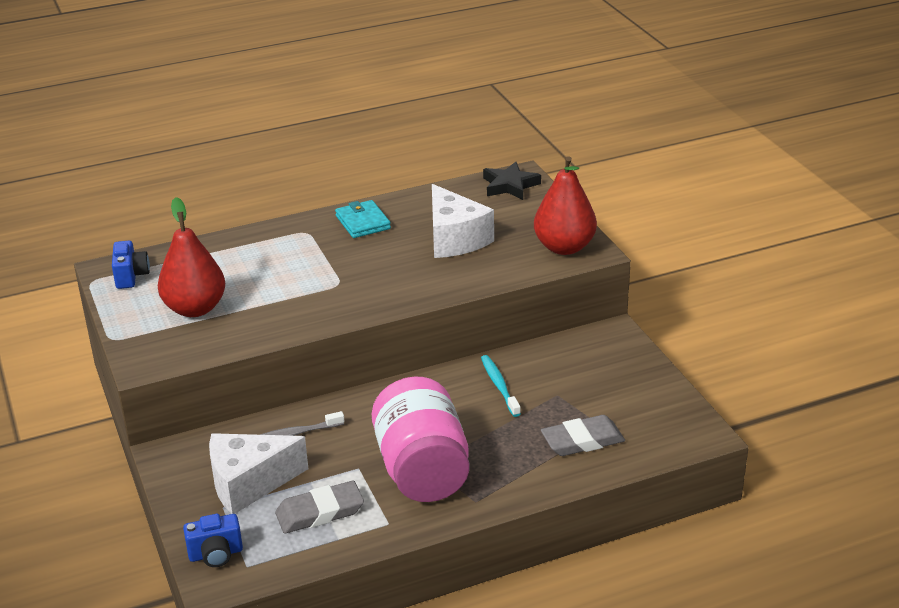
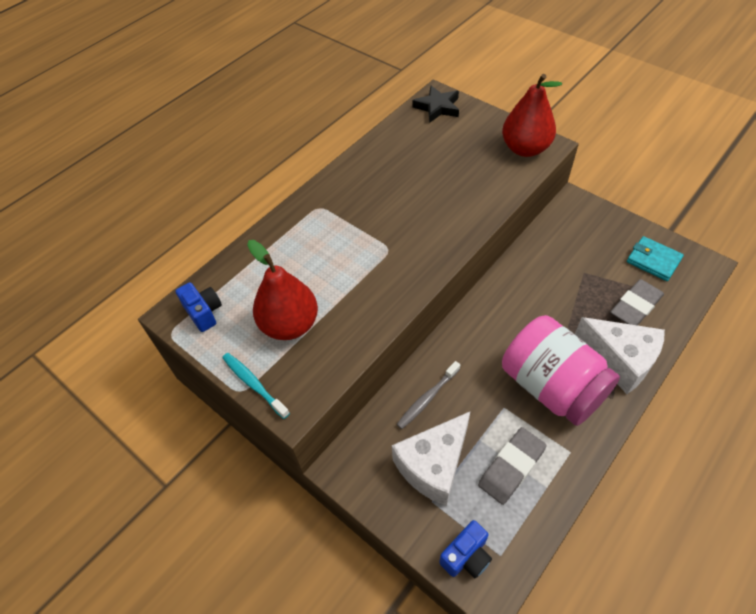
camera: 25 degrees left, 20 degrees up
turquoise wallet [335,200,391,238] -> turquoise wallet moved to [627,236,684,281]
white cheese [432,184,494,258] -> white cheese moved to [575,317,665,394]
turquoise toothbrush [481,355,521,417] -> turquoise toothbrush moved to [222,353,290,419]

